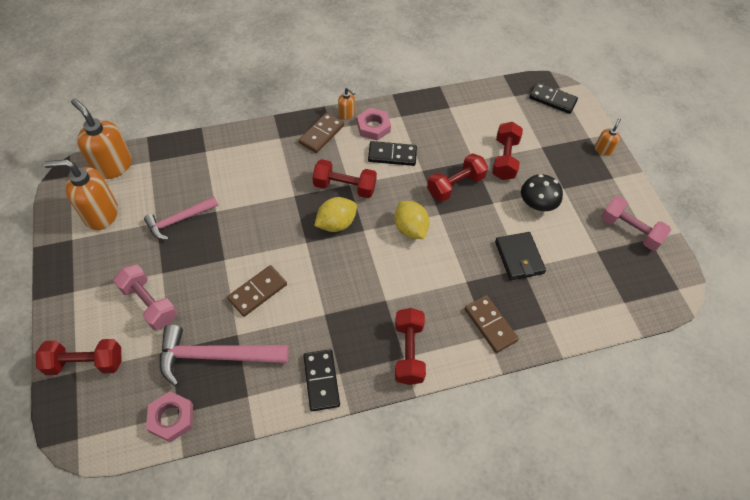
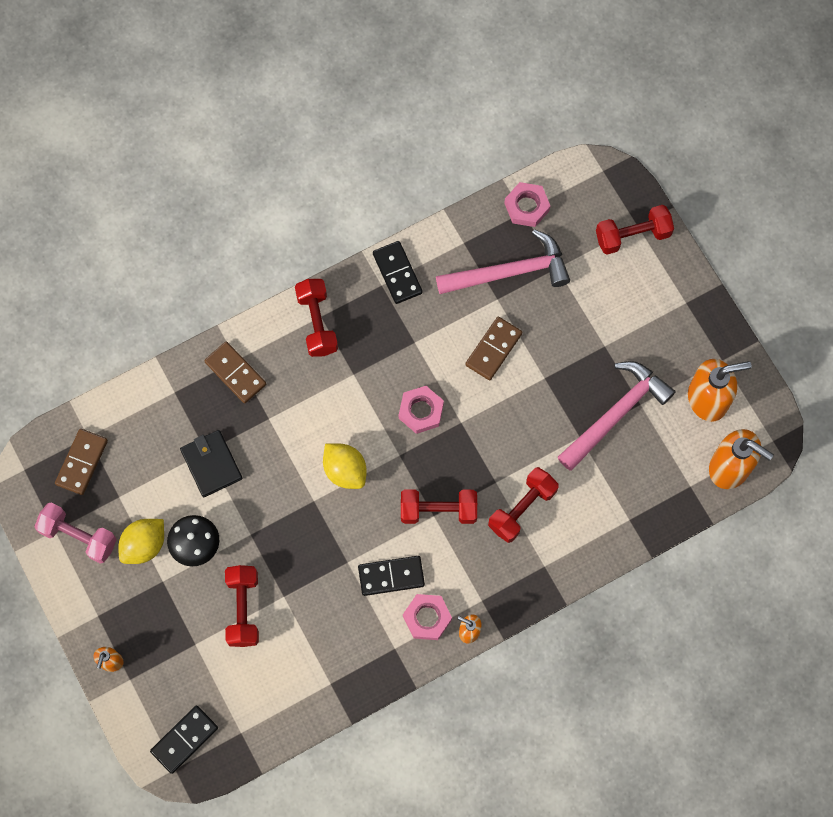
camera: 170 degrees right, 15 degrees up
pink dumbbell [114,264,177,330] -> none
pink hammer [144,196,218,240] -> pink hammer [558,361,676,471], size x1.57
brown domino [298,112,344,153] -> brown domino moved to [55,429,108,495]
yellow lemon [314,197,357,232] -> yellow lemon moved to [118,519,164,564]
red dumbbell [427,153,488,202] -> red dumbbell moved to [488,467,559,543]
black domino [529,82,578,114] -> black domino turned 60 degrees counterclockwise [150,706,218,774]
none -> pink nut [399,386,444,434]

